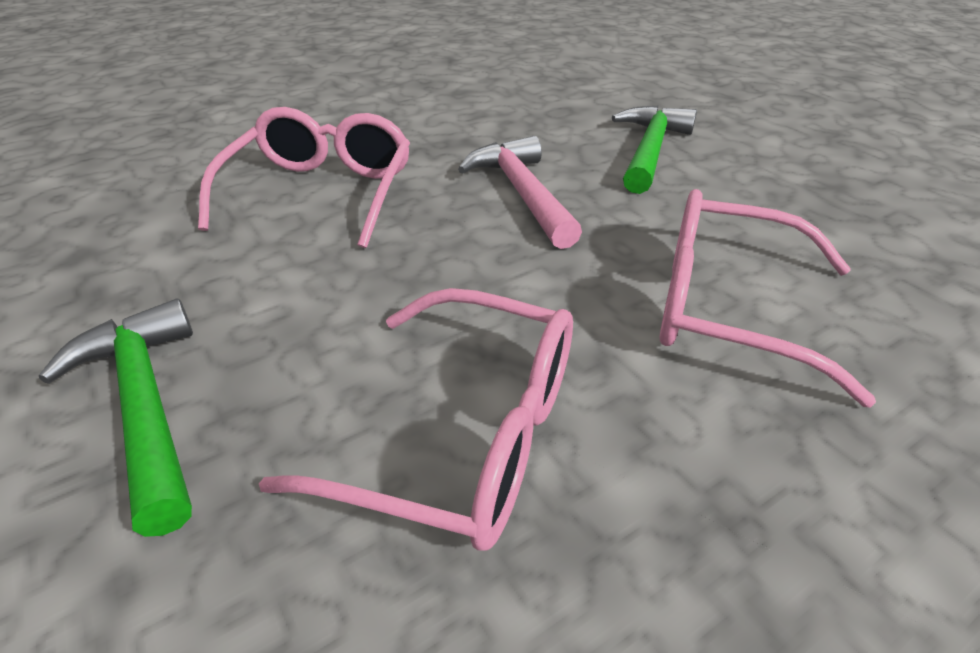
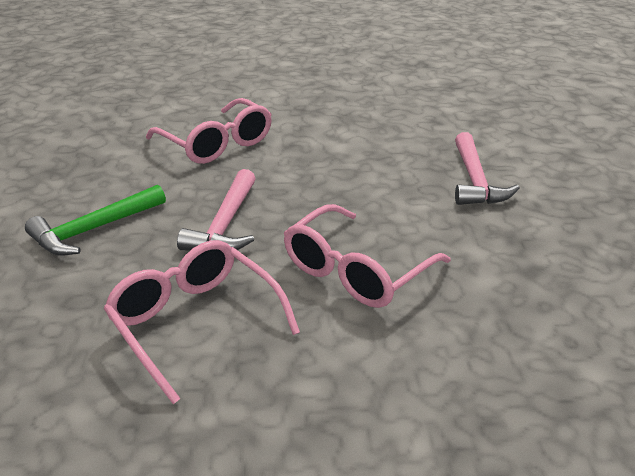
camera: 150 degrees left, 5 degrees down
green hammer [39,299,193,537] -> pink hammer [455,132,520,205]
pink glasses [259,288,573,551] -> pink glasses moved to [104,240,300,404]

